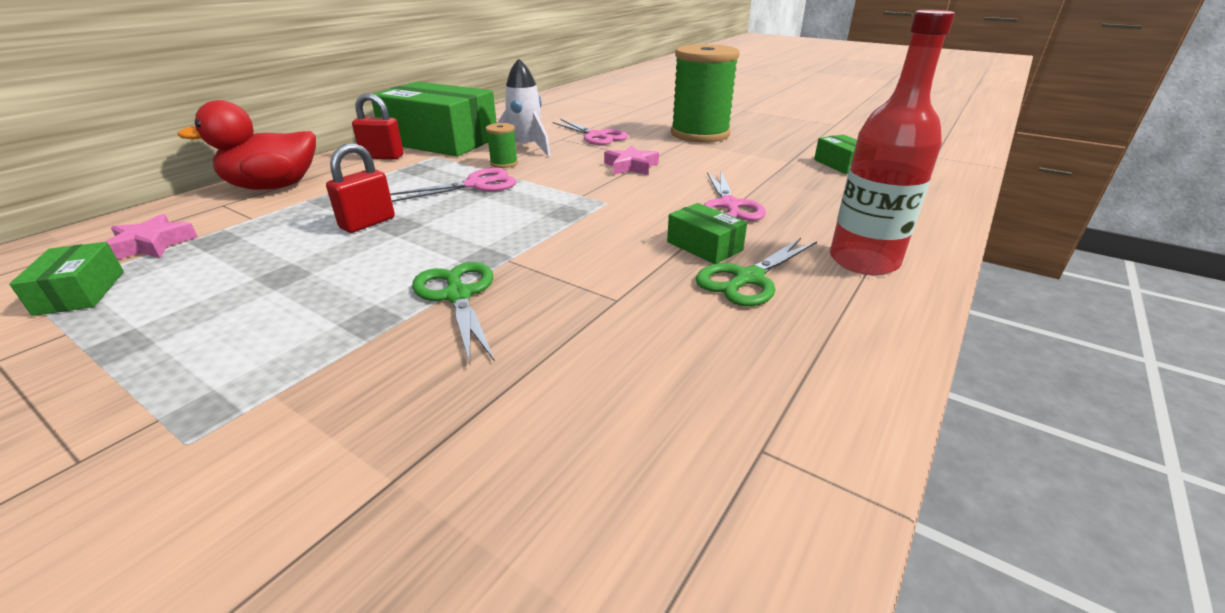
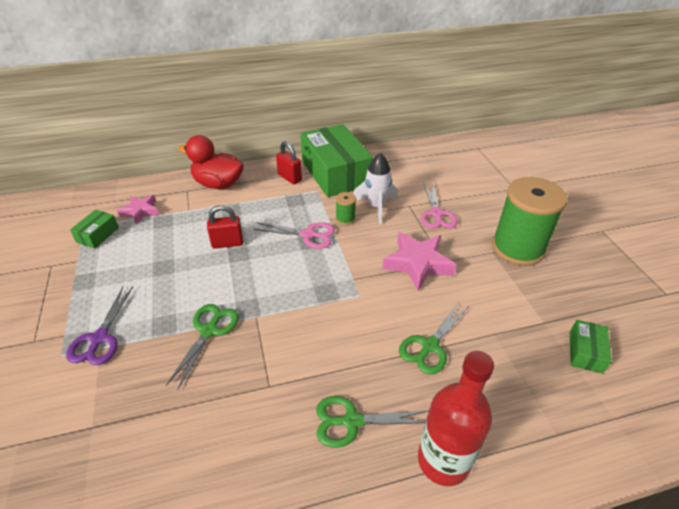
camera: 40 degrees right, 10 degrees up
pink star [604,145,659,175] -> pink star [382,232,457,291], size x1.63
green box [667,203,747,264] -> none
pink scissors [704,172,766,221] -> green scissors [399,302,470,374]
none -> purple scissors [66,286,133,365]

